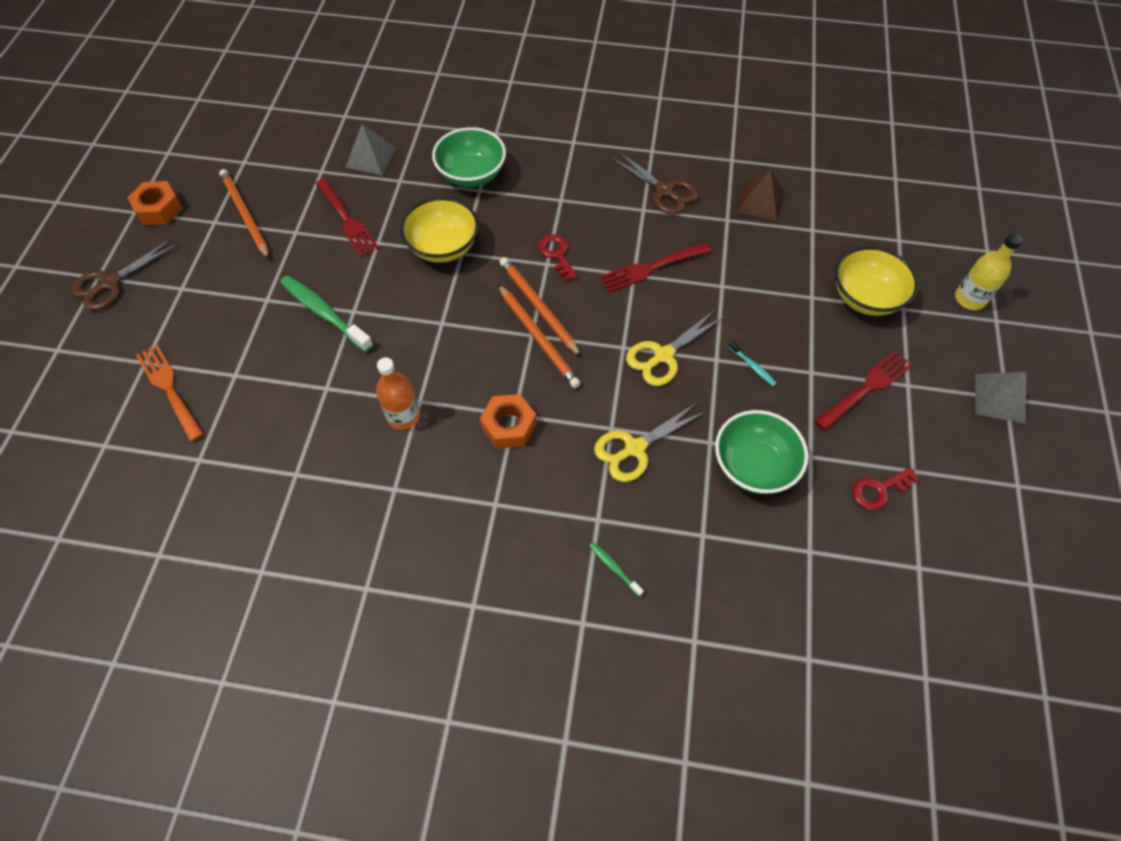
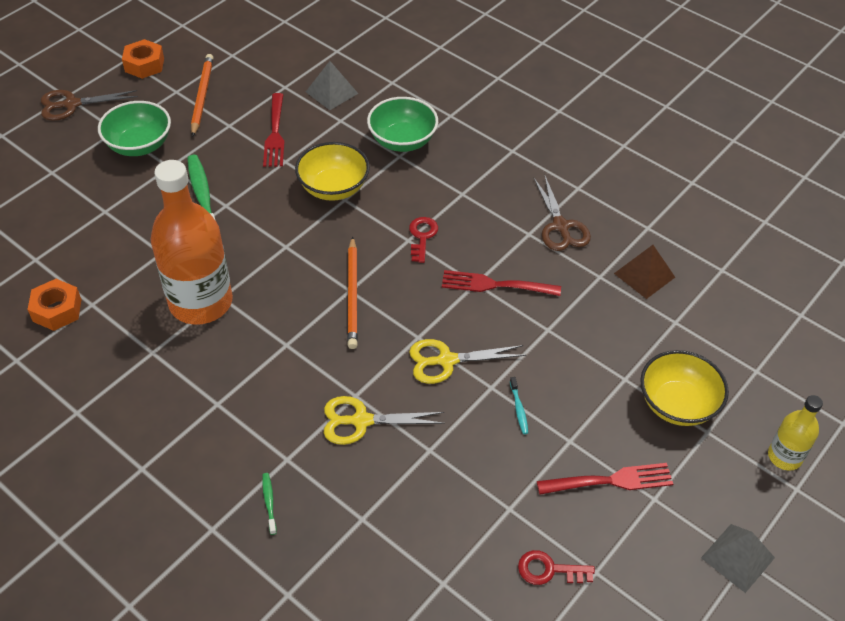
camera: 30 degrees right, 10 degrees down
orange fork [136,344,204,442] -> none
orange bottle [376,357,421,430] -> orange bottle [151,160,233,325], size x2.03
orange nut [480,394,537,449] -> orange nut moved to [27,279,82,331]
orange pencil [500,257,581,357] -> none
green bowl [715,410,808,494] -> green bowl moved to [98,101,171,156]

